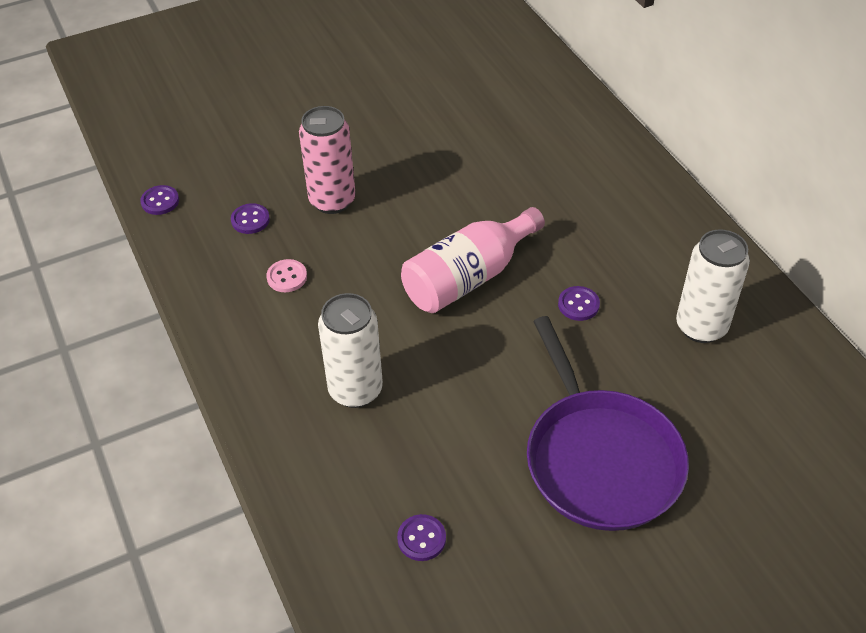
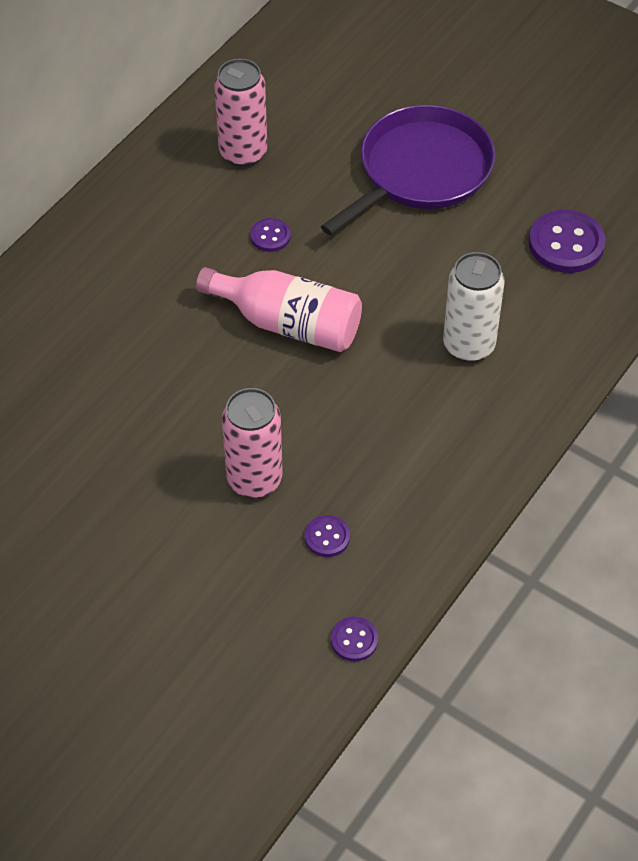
camera: 120 degrees left, 5 degrees up
pink button [266,259,307,292] -> none
purple button [397,514,446,561] -> purple button [529,210,605,273], size x1.86
white can [676,229,750,343] -> pink can [214,59,267,167]

